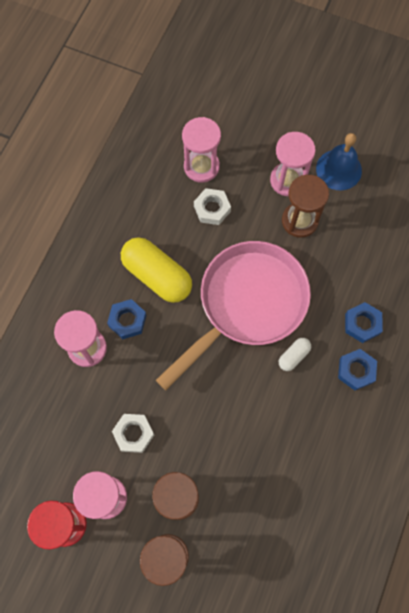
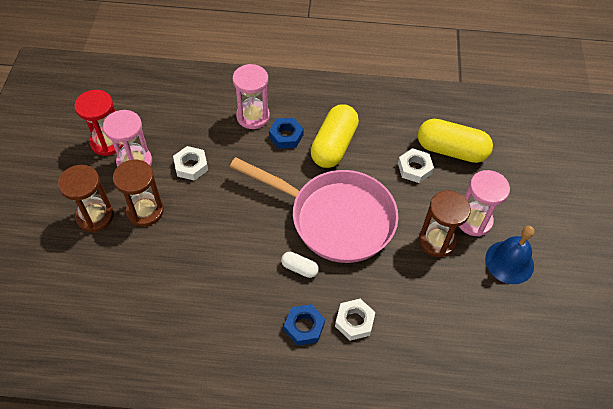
camera: 70 degrees right, 15 degrees down
pink hourglass [182,117,221,183] -> yellow capsule [418,119,493,163]
blue nut [345,302,383,343] -> white nut [335,299,375,341]

